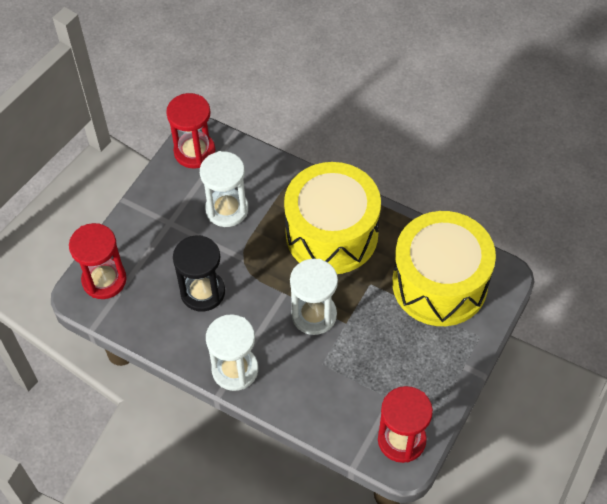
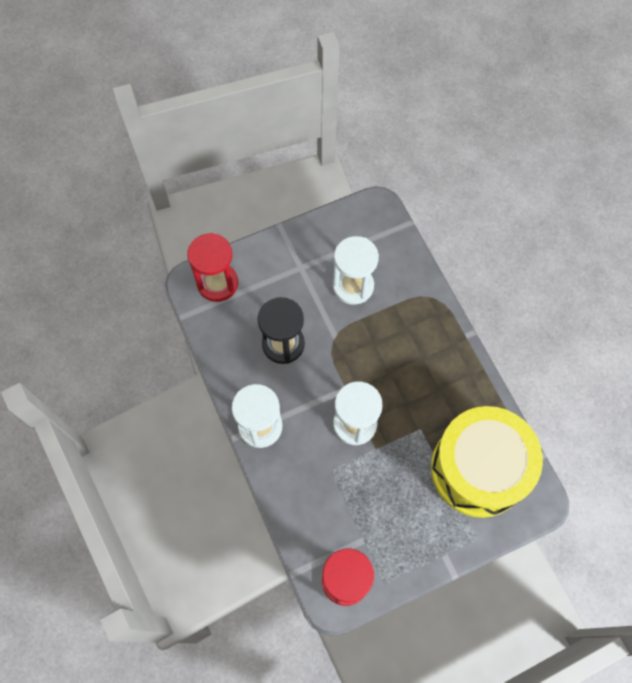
camera: 35 degrees right, 10 degrees up
red hourglass [166,93,215,168] -> none
yellow drum [284,162,381,274] -> none

